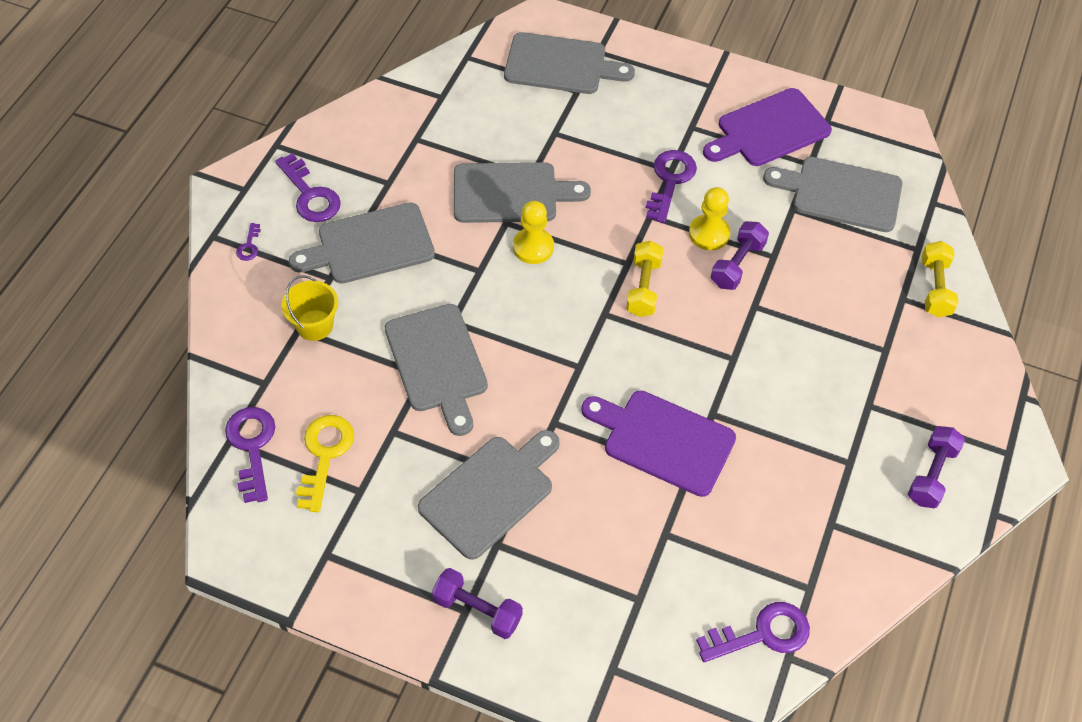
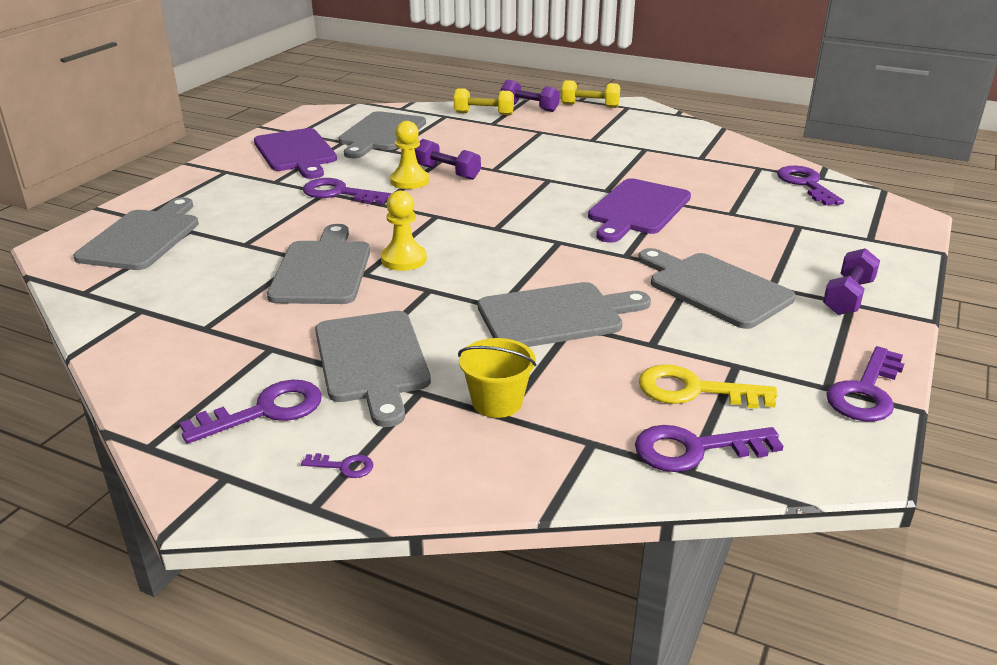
camera: 85 degrees left, 25 degrees down
yellow dumbbell [626,241,664,317] -> yellow dumbbell moved to [561,80,620,108]
purple dumbbell [908,426,965,508] -> purple dumbbell moved to [501,79,560,112]
none -> purple key [826,346,904,421]

